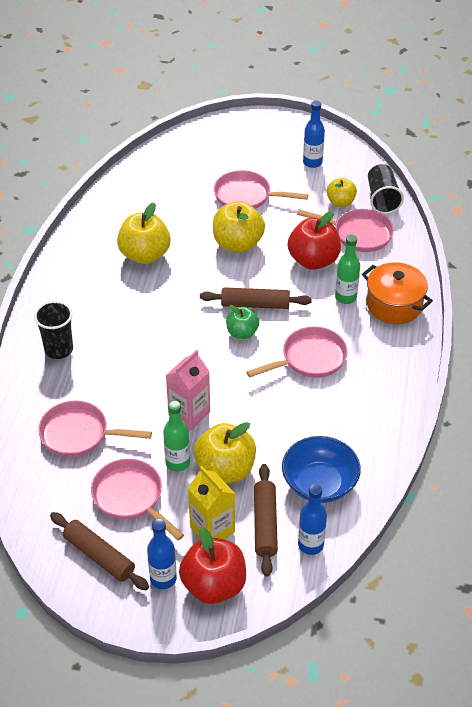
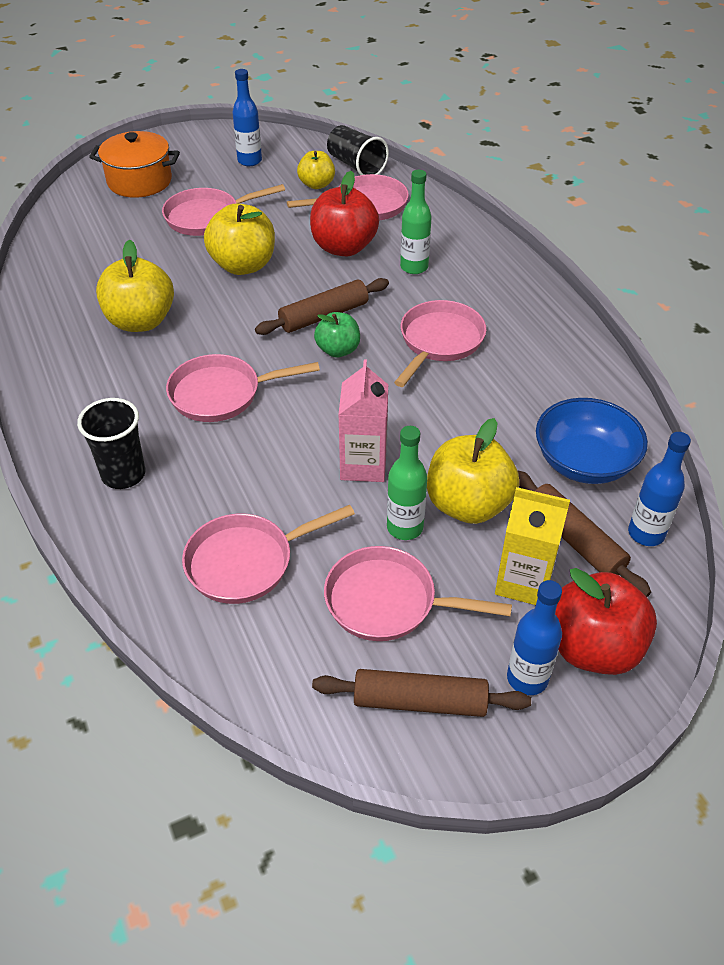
camera: 35 degrees left, 0 degrees up
orange pot [362,262,433,324] -> orange pot moved to [89,131,180,198]
none -> pink pan [166,354,320,422]

